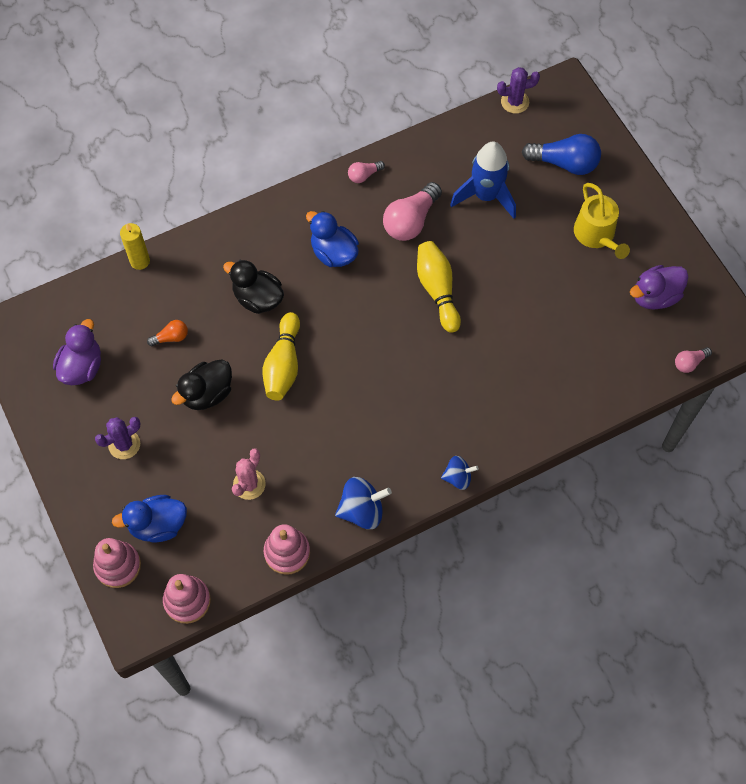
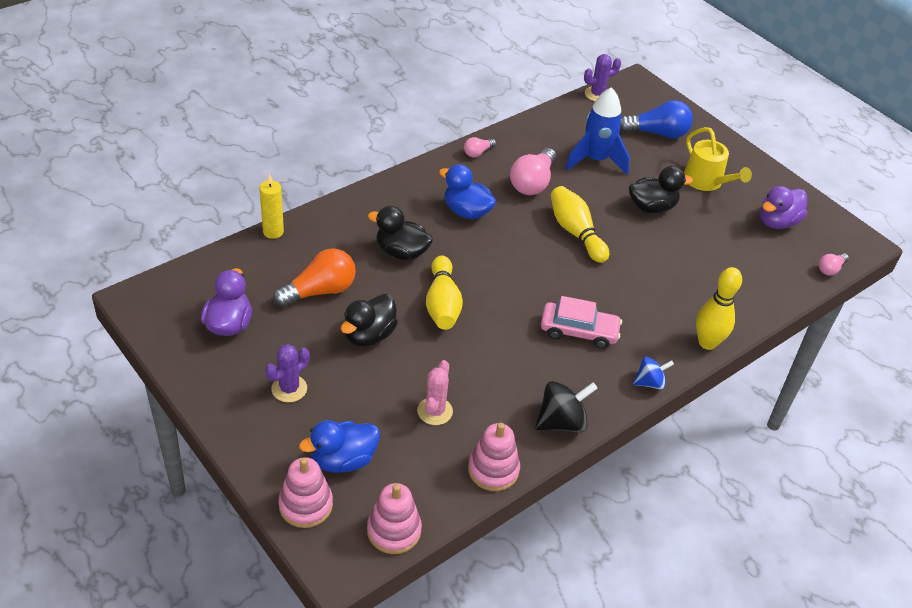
camera: 15 degrees left, 20 degrees down
orange light bulb [147,320,188,346] -> orange light bulb [273,248,356,307], size x1.95
blue spinning top [335,477,392,529] -> black spinning top [535,381,598,433]
none -> pink car [541,296,622,349]
none -> black duck [629,166,693,213]
none -> yellow bowling pin [696,267,742,350]

